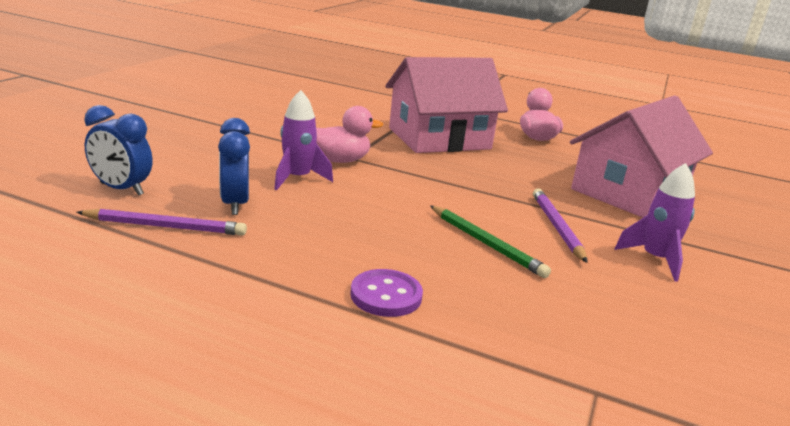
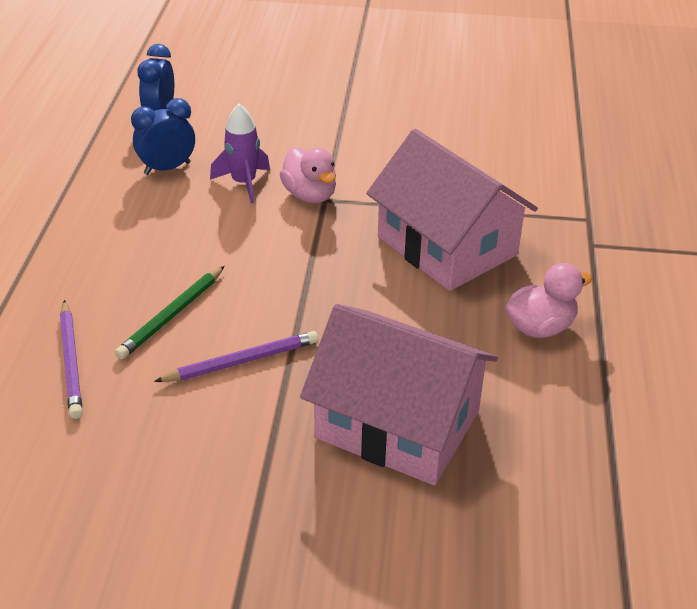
camera: 75 degrees right, 15 degrees up
purple pencil [76,208,247,236] -> purple pencil moved to [60,300,83,419]
purple button [350,269,423,317] -> none
purple rocket [614,163,695,282] -> none

